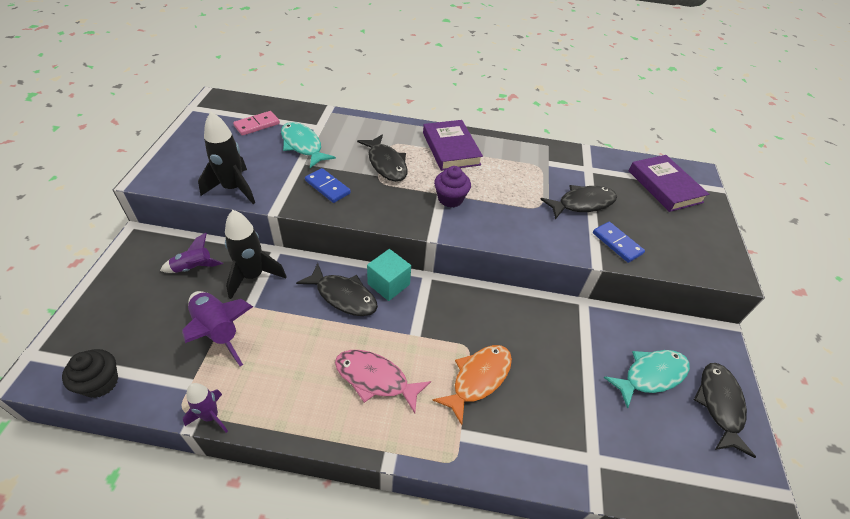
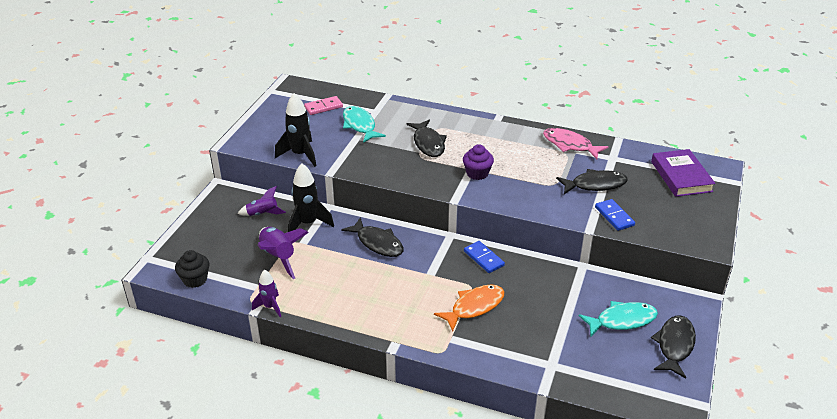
camera: 15 degrees right, 10 degrees down
blue domino [305,168,351,203] -> blue domino moved to [464,241,505,273]
pink fish [335,350,431,413] -> pink fish moved to [543,128,608,159]
turquoise cube [367,249,411,301] -> none
purple book [423,120,483,171] -> none

